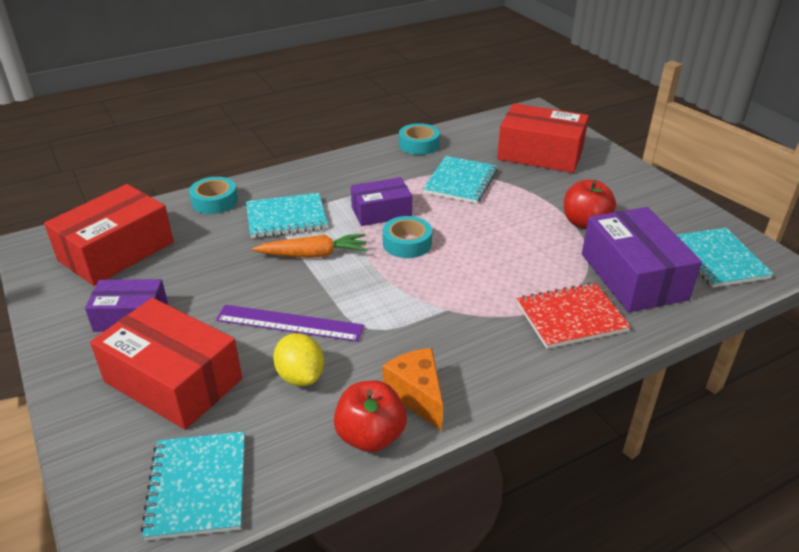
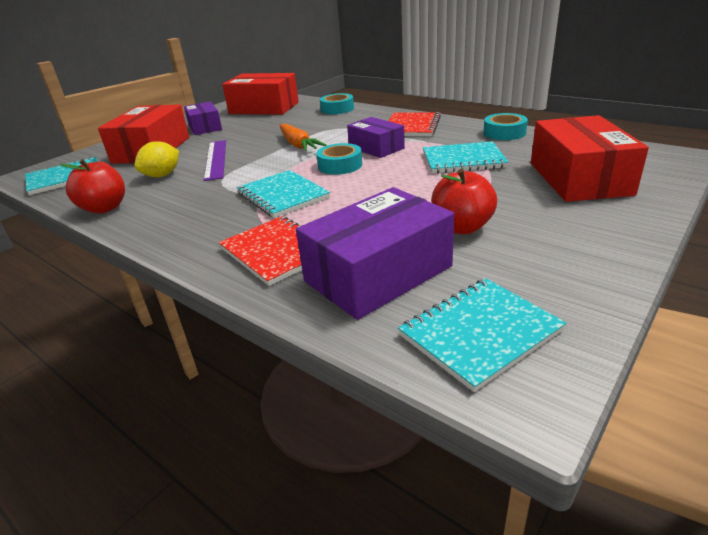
camera: 70 degrees right, 5 degrees down
turquoise notebook [246,193,328,238] -> turquoise notebook moved to [237,170,330,218]
orange cheese [382,348,443,431] -> none
none -> red notebook [388,112,441,136]

